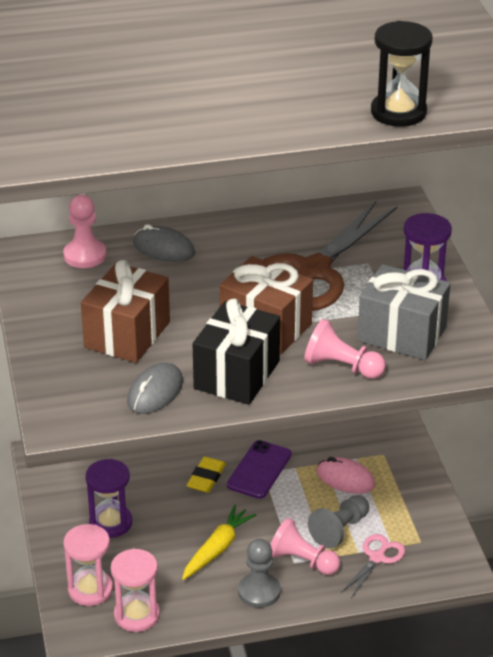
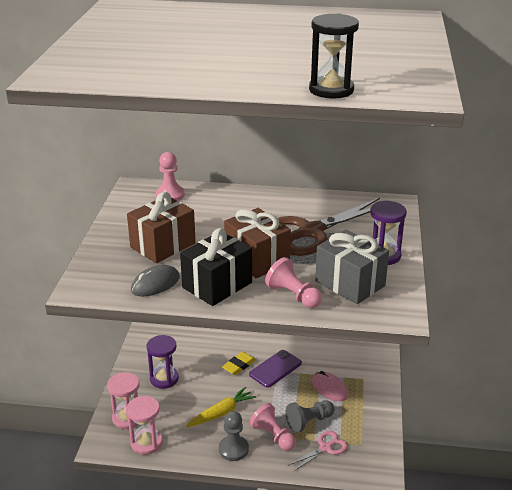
camera: 20 degrees right, 5 degrees down
grey mouse [133,224,195,262] -> none

